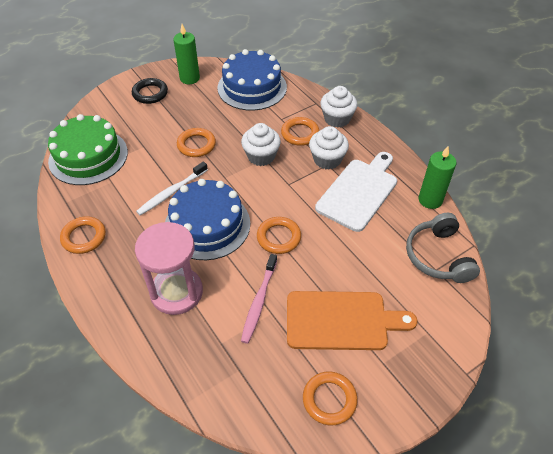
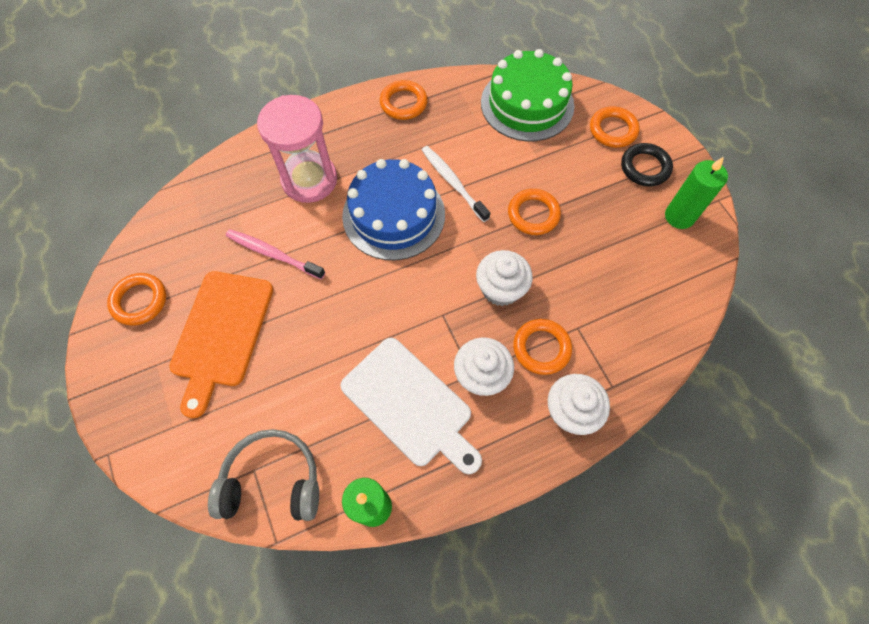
camera: 100 degrees right, 15 degrees up
blue cake [217,49,287,111] -> none
orange ring [257,217,301,254] -> orange ring moved to [590,107,640,148]

